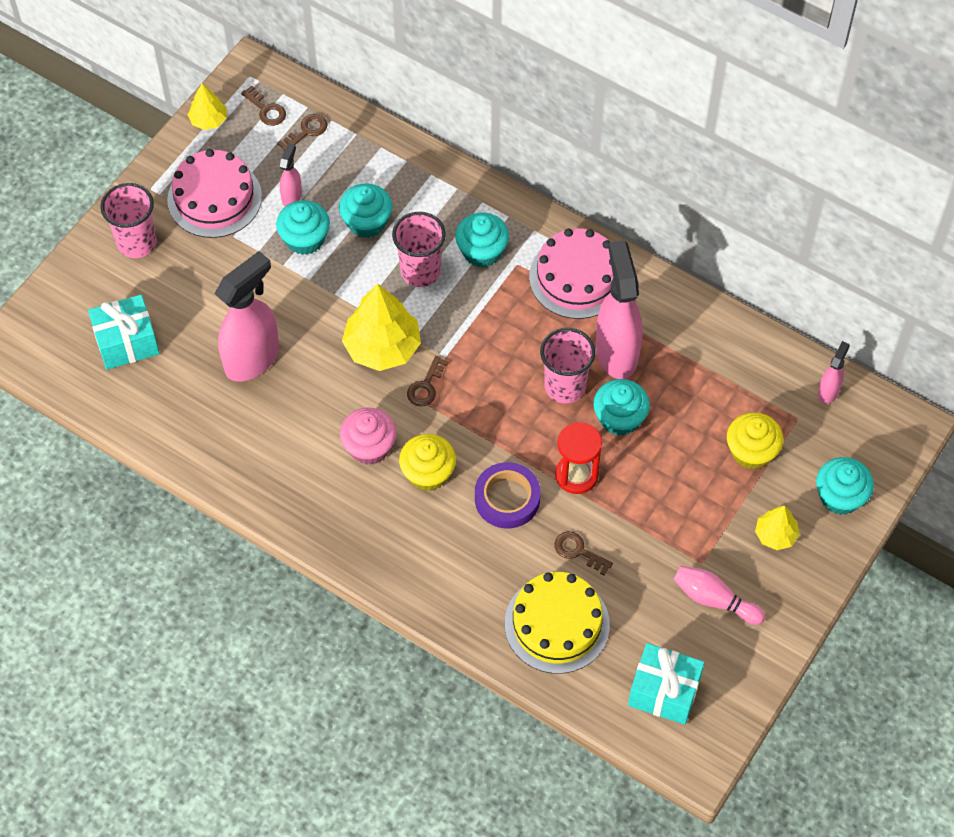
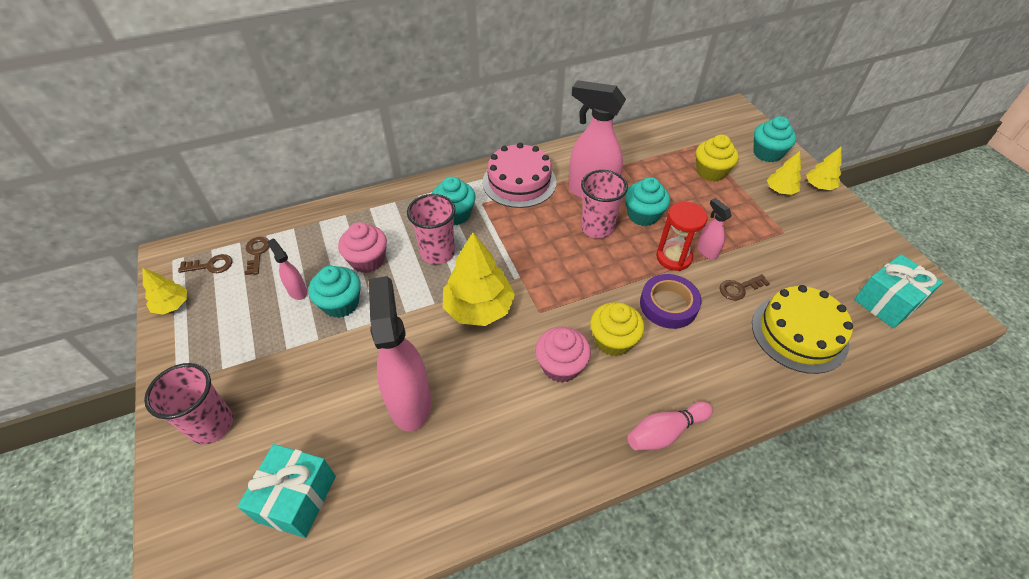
camera: 55 degrees left, 10 degrees down
pink cake [167,149,262,238] -> none
turquoise cupcake [339,184,392,238] -> pink cupcake [338,222,387,273]
brown key [407,356,449,406] -> none
pink bowling pin [673,566,765,625] -> pink bowling pin moved to [628,402,713,450]
pink spray bottle [818,341,850,404] -> pink spray bottle moved to [697,198,732,259]
none -> yellow tree [806,147,842,190]

